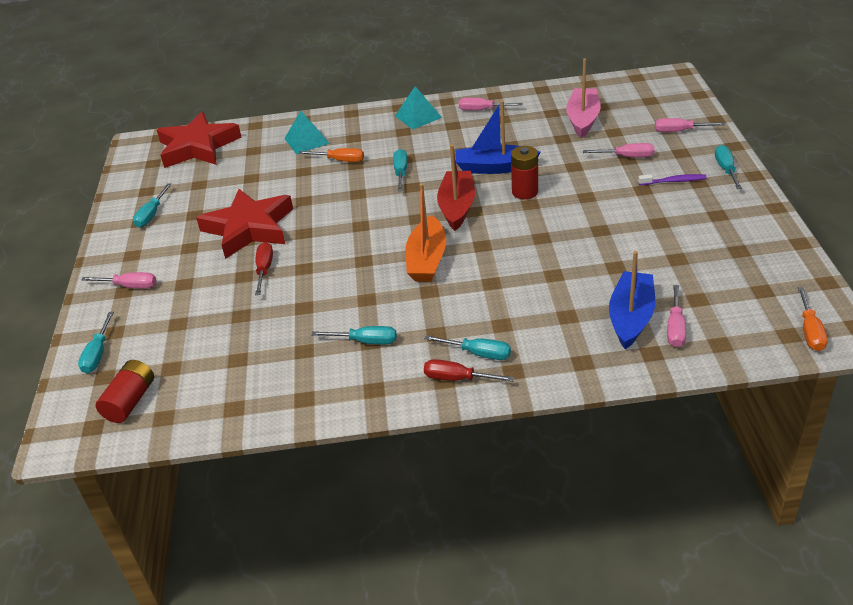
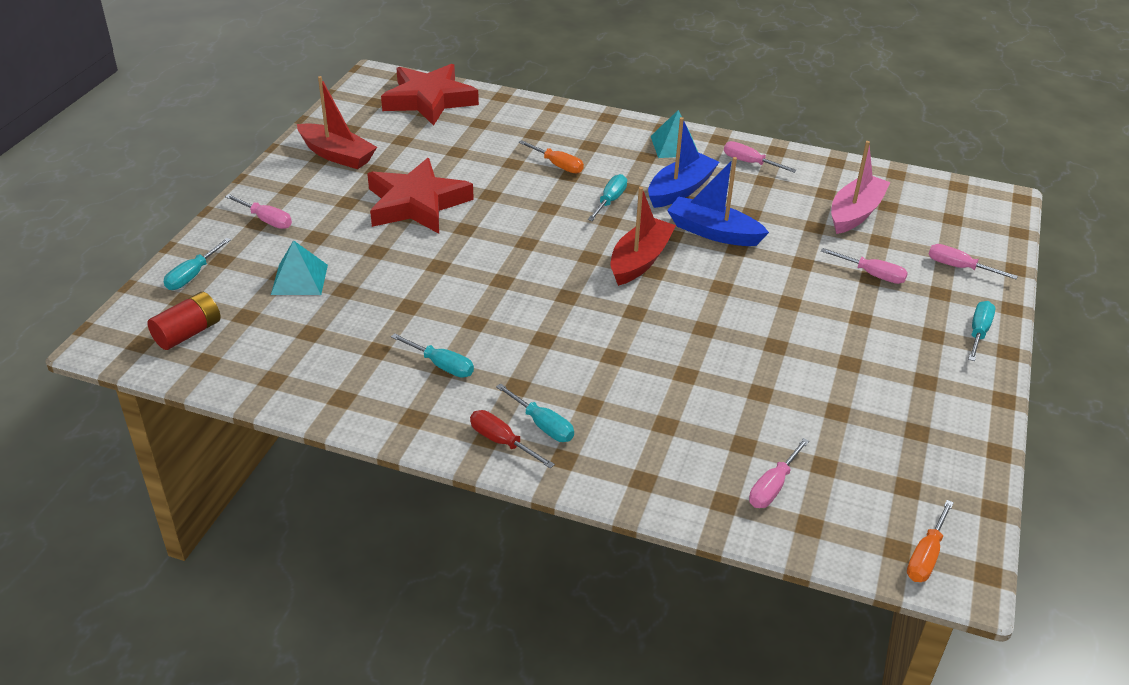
camera: 20 degrees right, 0 degrees up
turquoise screwdriver [133,183,172,228] -> red boat [297,76,377,169]
red screwdriver [255,242,273,295] -> none
turquoise pyramid [284,111,330,154] -> turquoise pyramid moved to [271,240,328,295]
orange boat [406,184,446,282] -> none
red battery [511,146,538,199] -> none
blue boat [609,251,655,349] -> blue boat moved to [648,117,719,208]
purple toothbrush [638,174,707,185] -> none

